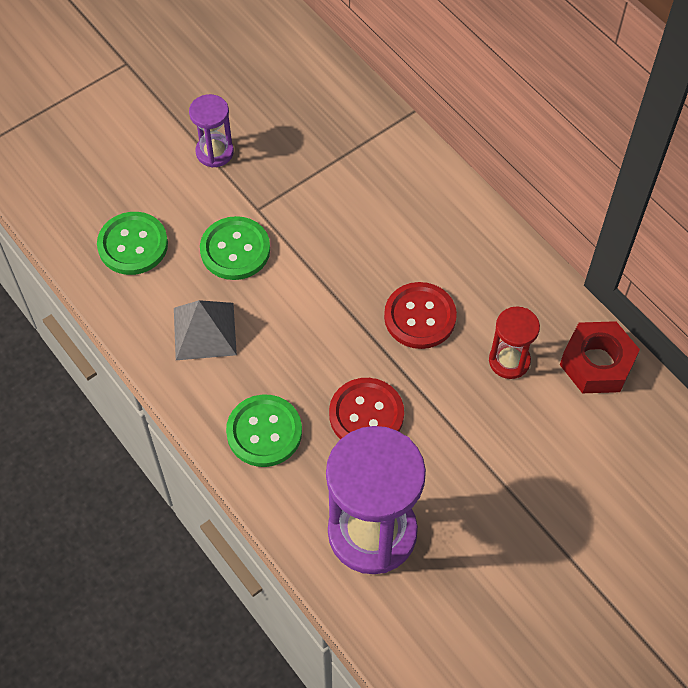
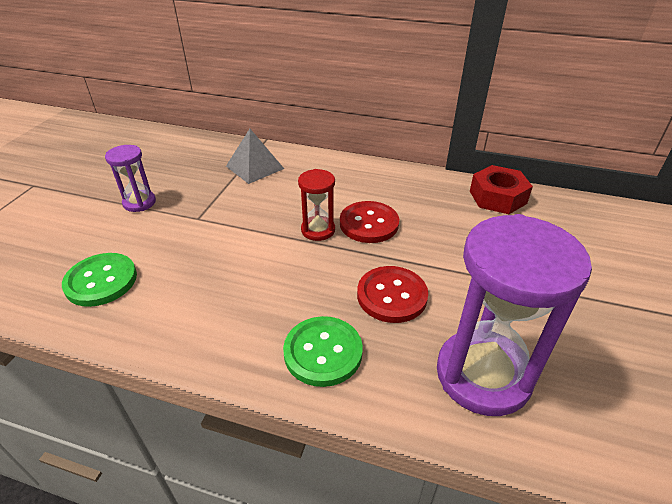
camera: 35 degrees left, 20 degrees down
grey pyramid [174,300,237,360] -> grey pyramid moved to [226,129,284,184]
green button [200,216,270,280] -> none
red hourglass [489,307,540,379] -> red hourglass moved to [298,169,335,241]

